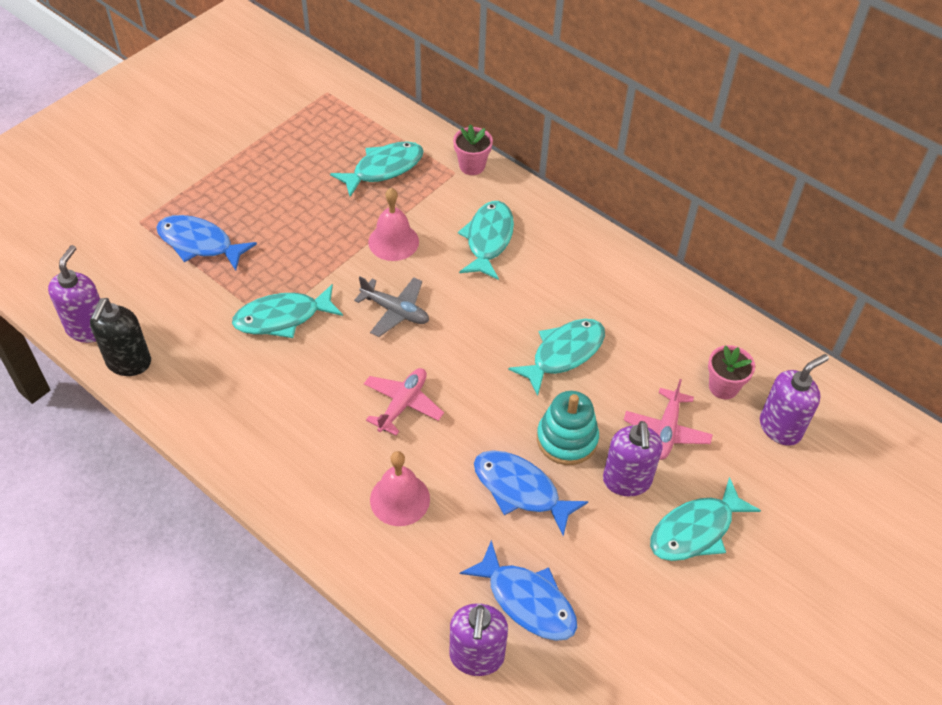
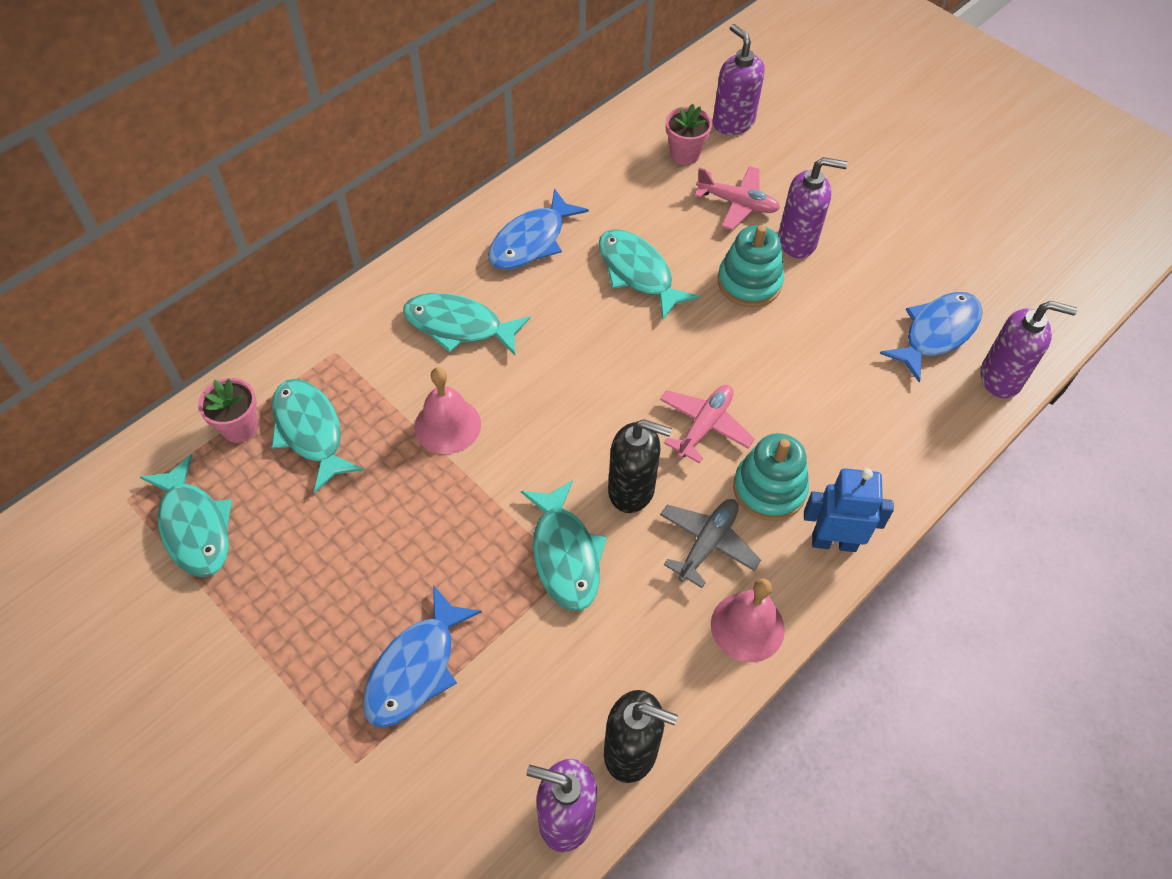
camera: 85 degrees left, 5 degrees up
grey plane [354,276,429,337] -> grey plane moved to [660,499,761,588]
pink plane [364,368,444,435] -> pink plane turned 90 degrees clockwise [660,385,755,463]
pink bell [370,451,430,526] -> pink bell moved to [711,578,785,662]
pink flower pot [453,124,493,175] -> pink flower pot moved to [198,378,258,443]
blue fish [474,450,588,536] -> blue fish moved to [488,188,589,270]
turquoise fish [650,477,761,561] -> turquoise fish moved to [140,454,232,577]
none -> black soap dispenser [608,419,672,513]
none -> turquoise stacking toy [733,433,809,521]
none -> blue robot [804,468,894,552]

